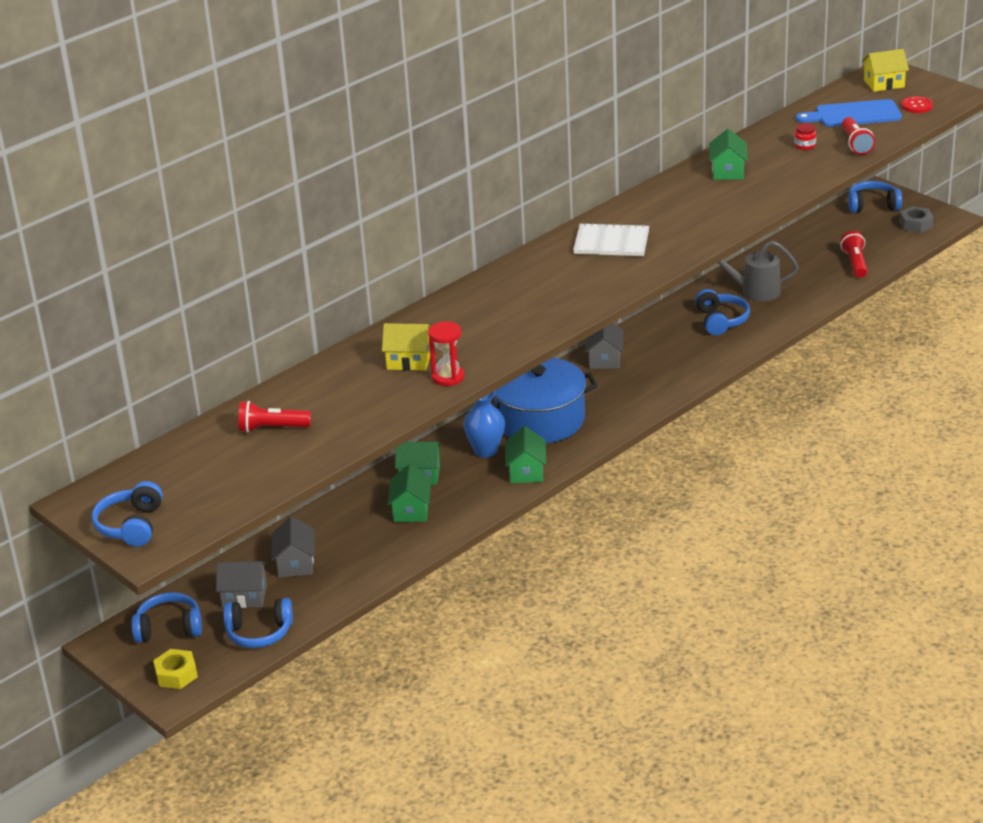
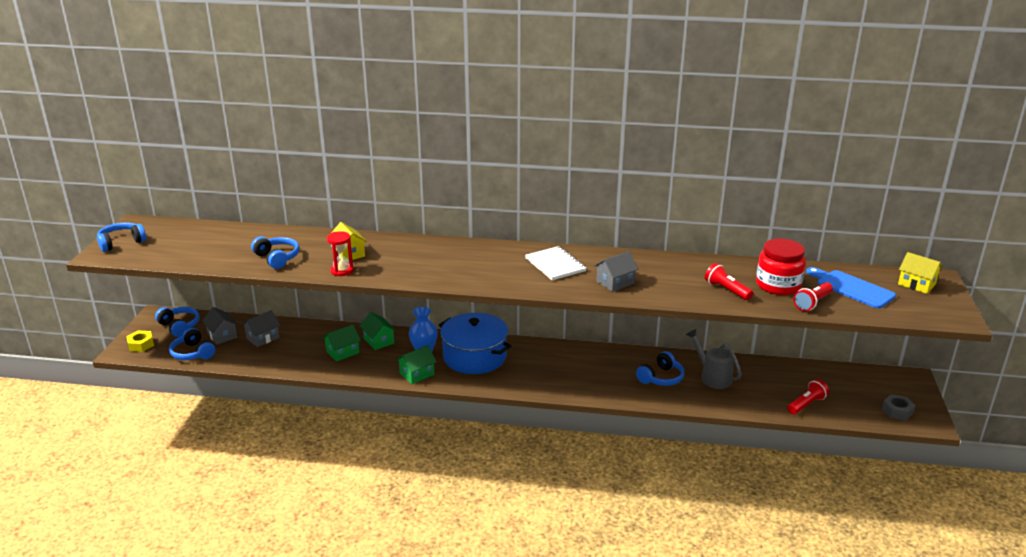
camera: 50 degrees right, 5 degrees down
red flashlight [238,401,311,433] -> red flashlight moved to [705,263,753,300]
grey house [585,323,623,369] -> grey house moved to [594,251,639,292]
green house [709,129,748,180] -> none
red jar [794,123,816,150] -> red jar [756,238,806,295], size x2.48
blue headphones [848,181,902,213] -> blue headphones moved to [251,237,300,269]
red button [901,96,933,113] -> none

